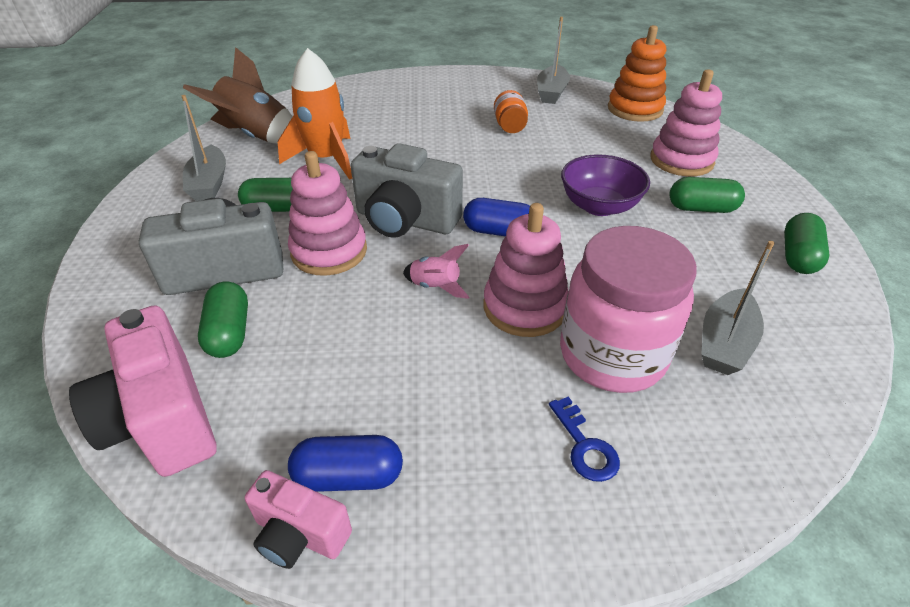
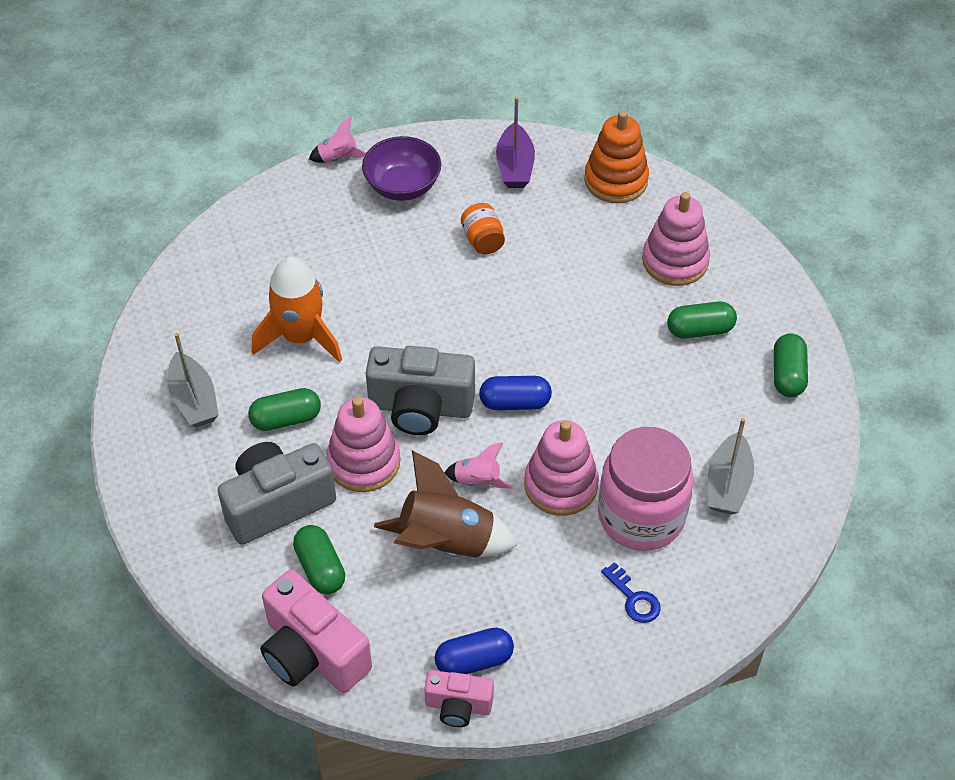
camera: 15 degrees left, 10 degrees up
brown rocket [183,47,293,144] -> brown rocket moved to [374,451,517,557]
grey boat [537,17,570,104] -> purple boat [496,97,535,188]
purple bowl [561,154,650,216] -> purple bowl moved to [362,136,441,201]
none -> pink rocket [309,117,366,163]

